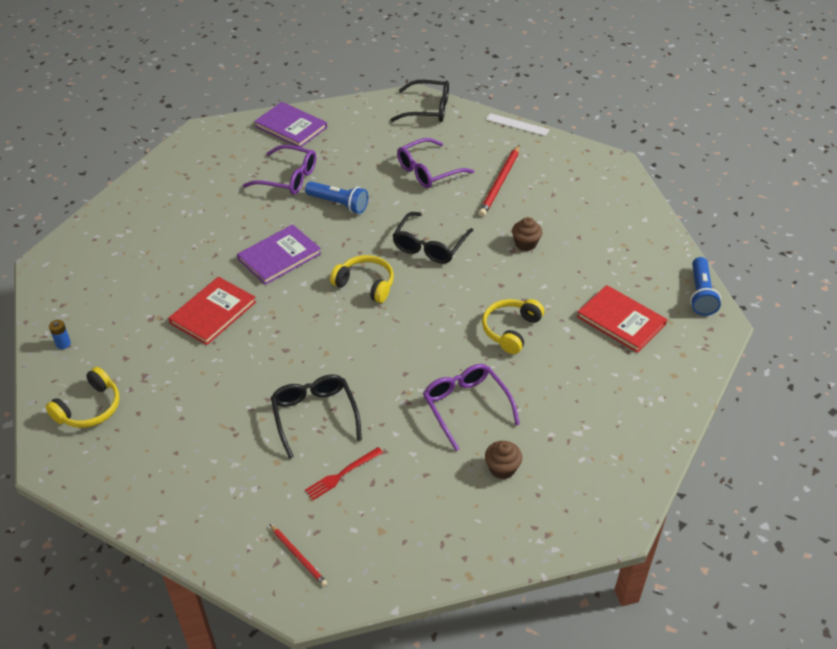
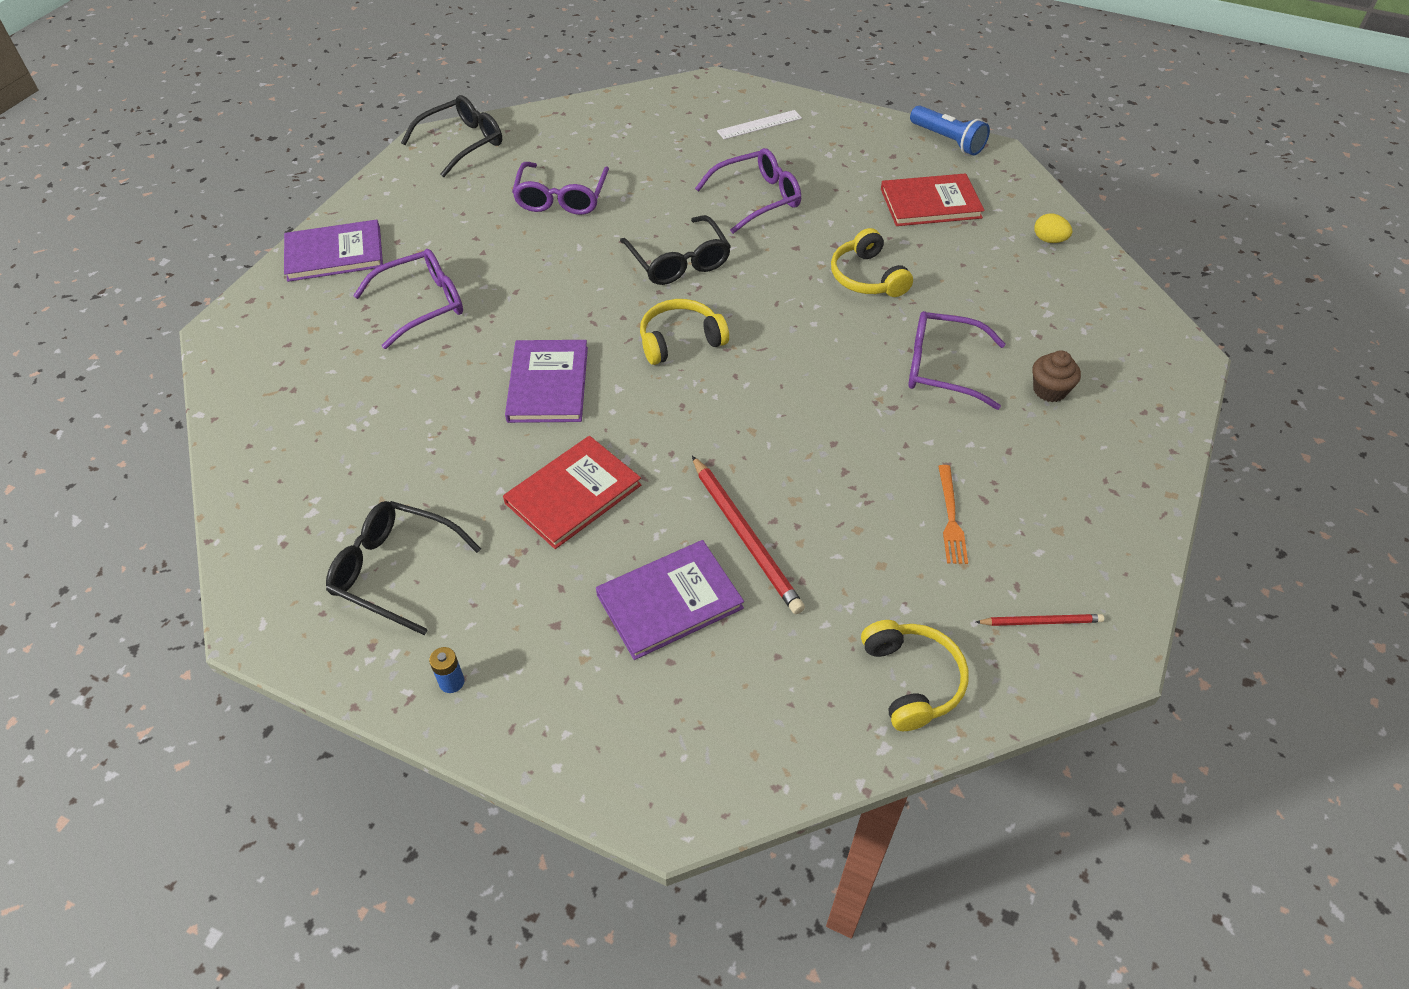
camera: 50 degrees left, 5 degrees up
yellow headphones [46,367,120,428] -> yellow headphones moved to [861,620,969,731]
red book [168,277,256,345] -> red book turned 60 degrees clockwise [503,436,641,549]
black glasses [271,375,362,459] -> black glasses moved to [326,501,481,635]
blue flashlight [305,181,368,214] -> none
red fork [305,447,383,500] -> orange fork [938,465,968,564]
red pencil [478,145,520,217] -> red pencil moved to [692,456,805,614]
white ruler [486,113,550,136] -> white ruler moved to [717,110,802,139]
brown cupcake [512,217,543,251] -> purple glasses [695,148,801,234]
none -> purple book [596,540,744,660]
none -> yellow egg [1034,213,1072,243]

